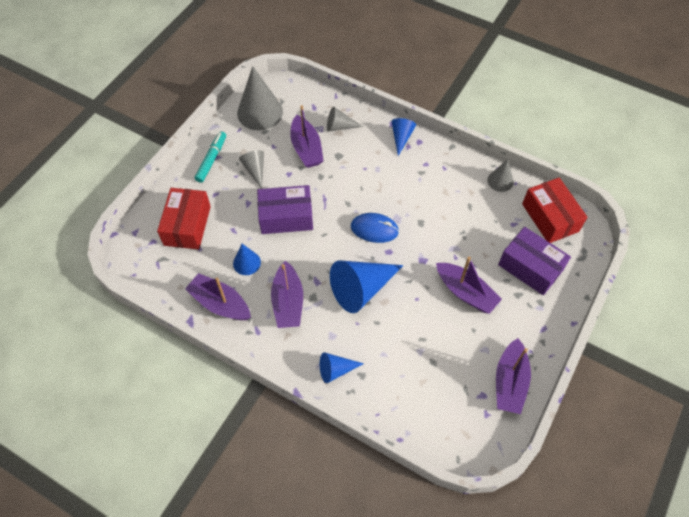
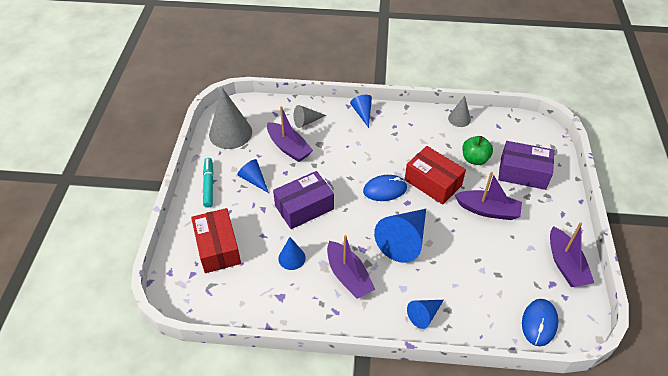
camera: 25 degrees left, 10 degrees down
purple boat [185,273,251,320] -> none
grey cone [239,150,264,189] -> blue cone [237,159,269,193]
red box [522,178,587,243] -> red box moved to [405,146,466,205]
none -> green apple [462,136,493,165]
none -> blue mouse [522,299,559,346]

